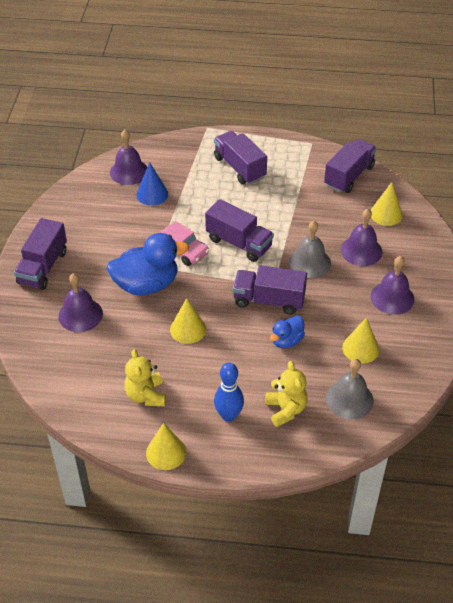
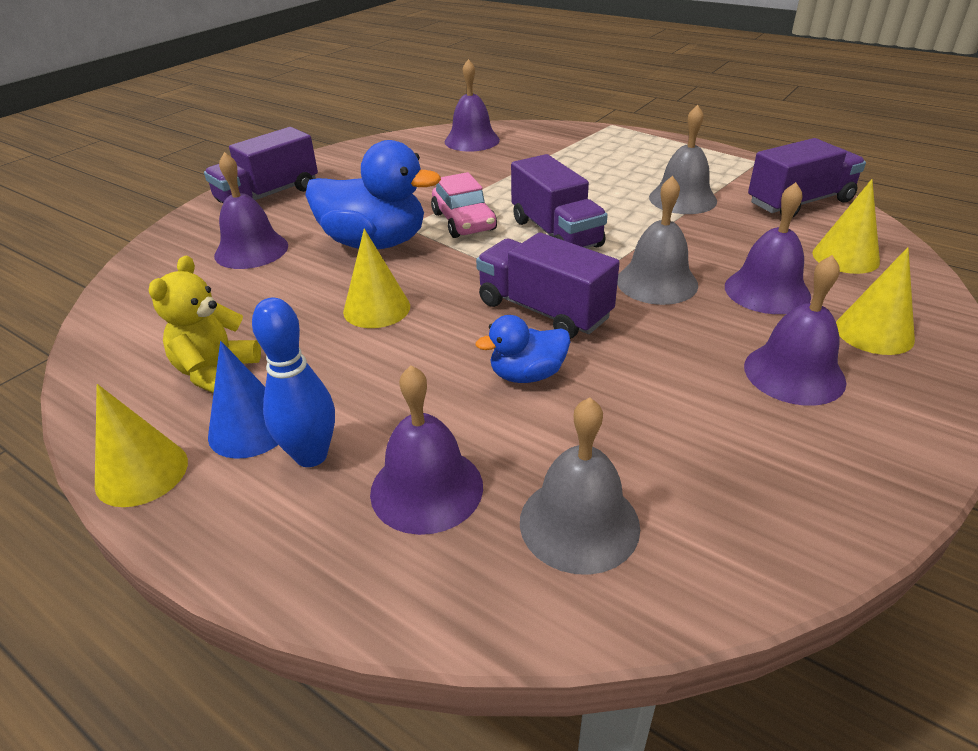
camera: 30 degrees right, 10 degrees down
blue cone [136,162,168,206] -> blue cone moved to [208,341,278,459]
purple truck [214,131,267,184] -> none
yellow teddy bear [265,361,308,427] -> purple bell [370,366,483,535]
yellow cone [342,318,379,364] -> yellow cone moved to [836,247,915,355]
none -> grey bell [649,105,717,214]

